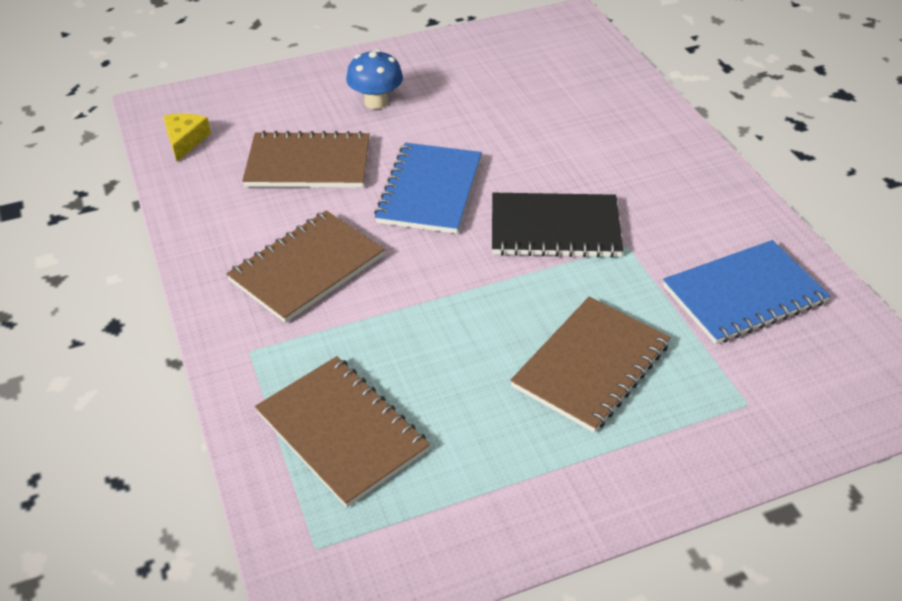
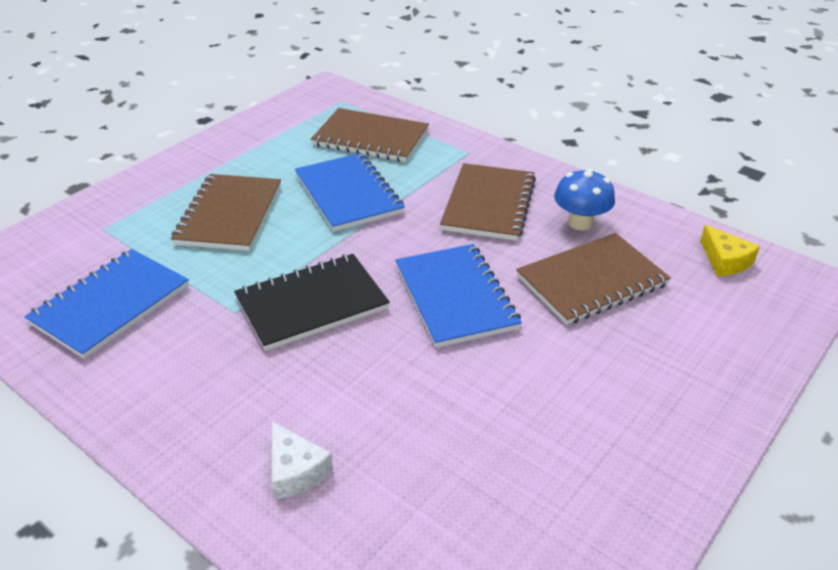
camera: 150 degrees right, 5 degrees down
blue mushroom [346,49,403,109] -> blue mushroom moved to [554,168,615,231]
none -> white cheese [272,422,333,499]
none -> blue notebook [295,153,405,232]

